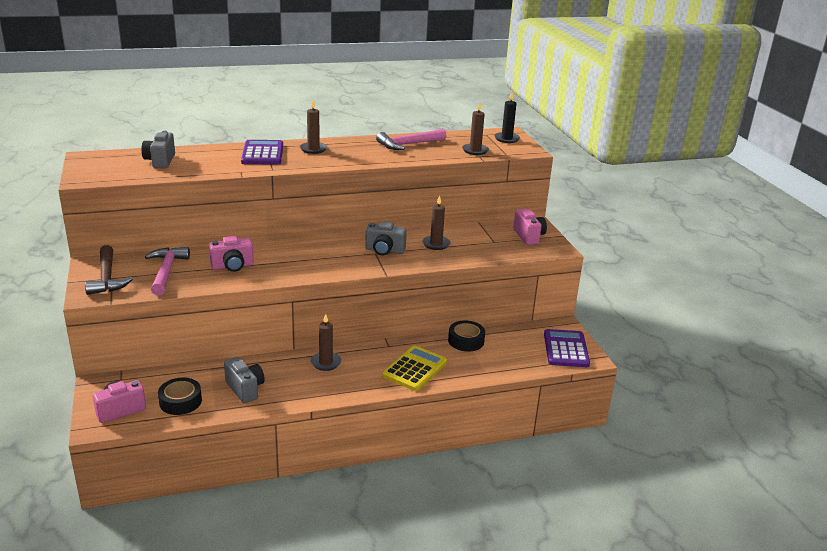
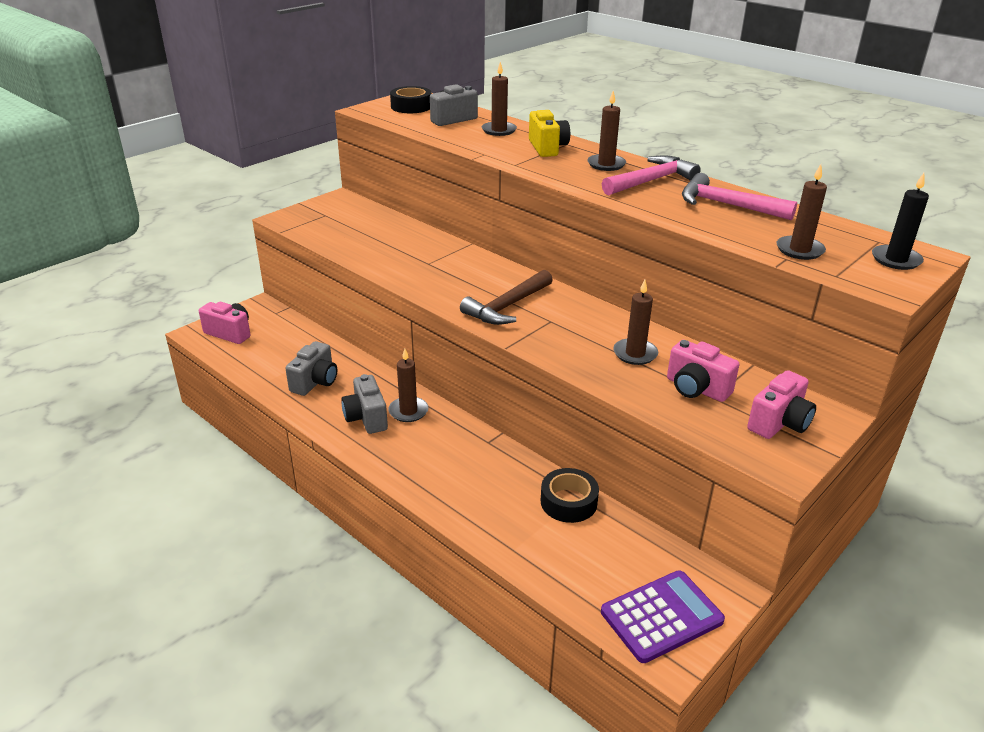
camera: 60 degrees right, 5 degrees up
brown hammer [85,245,133,295] -> brown hammer moved to [460,270,553,325]
pink hammer [145,247,190,295] -> pink hammer moved to [602,155,701,195]
black tape [158,378,202,415] -> black tape moved to [390,86,432,113]
pink camera [209,236,254,272] -> pink camera moved to [667,340,739,402]
purple calculator [241,140,283,165] -> yellow camera [529,110,570,157]
grey camera [365,221,407,255] -> grey camera moved to [341,374,388,434]
yellow calculator [382,346,447,391] -> none
none -> brown candle [482,62,517,136]

